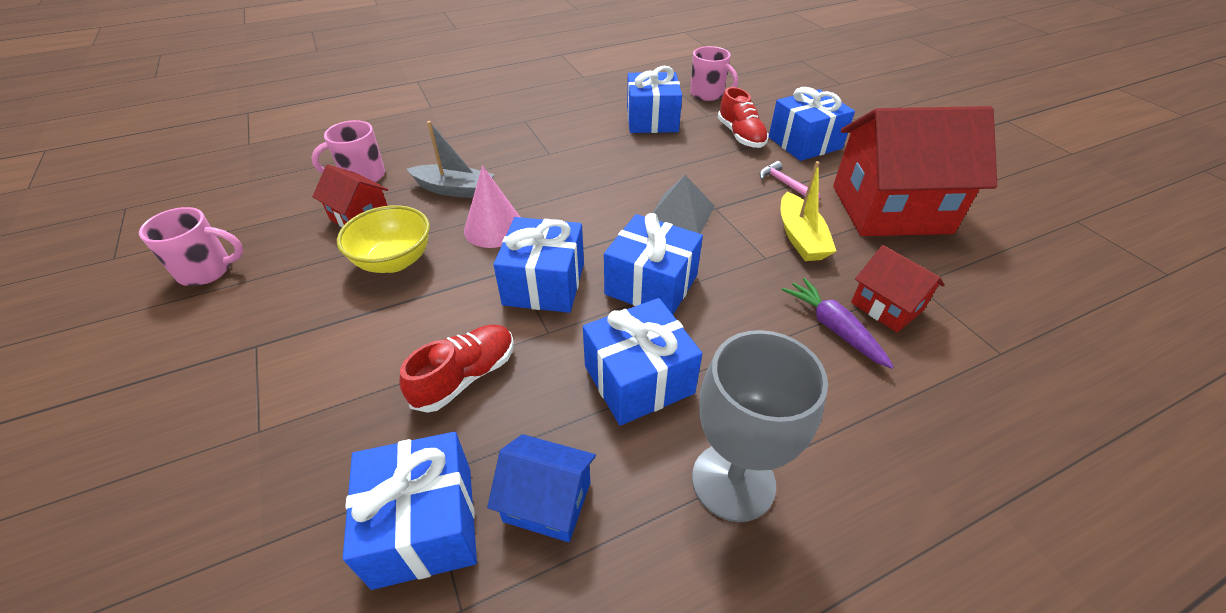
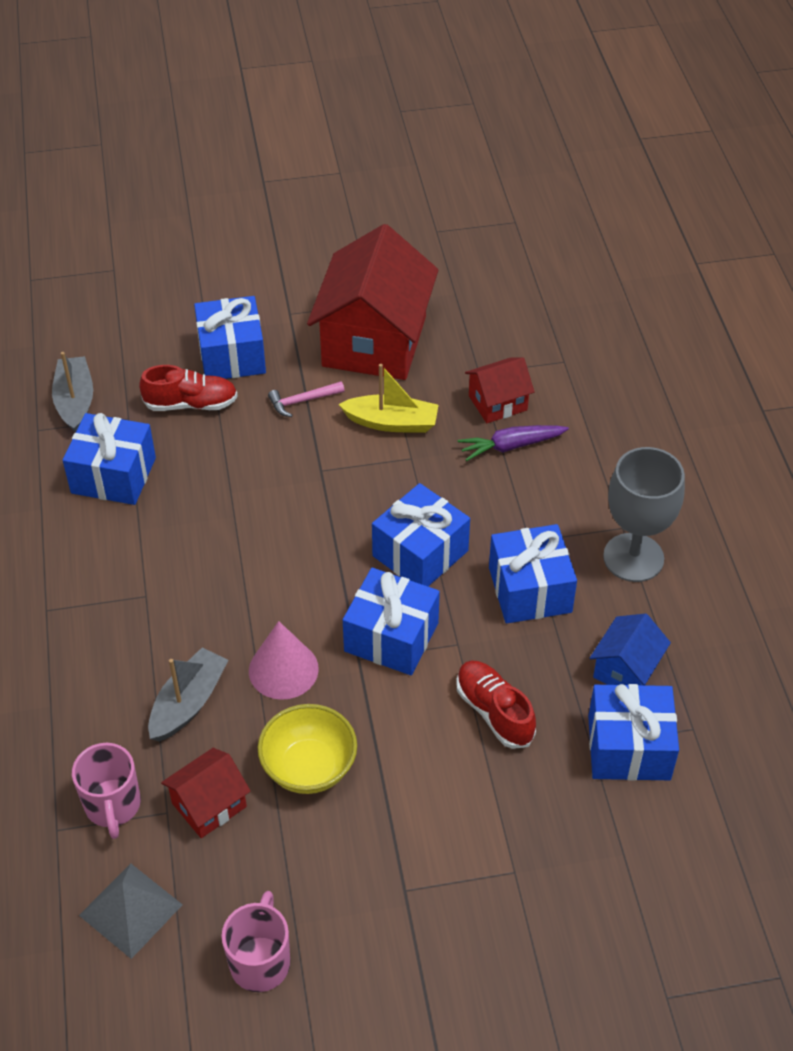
camera: 75 degrees left, 5 degrees up
grey pyramid [652,175,715,234] -> grey pyramid moved to [79,863,183,959]
pink mug [690,46,738,101] -> grey boat [52,352,93,433]

